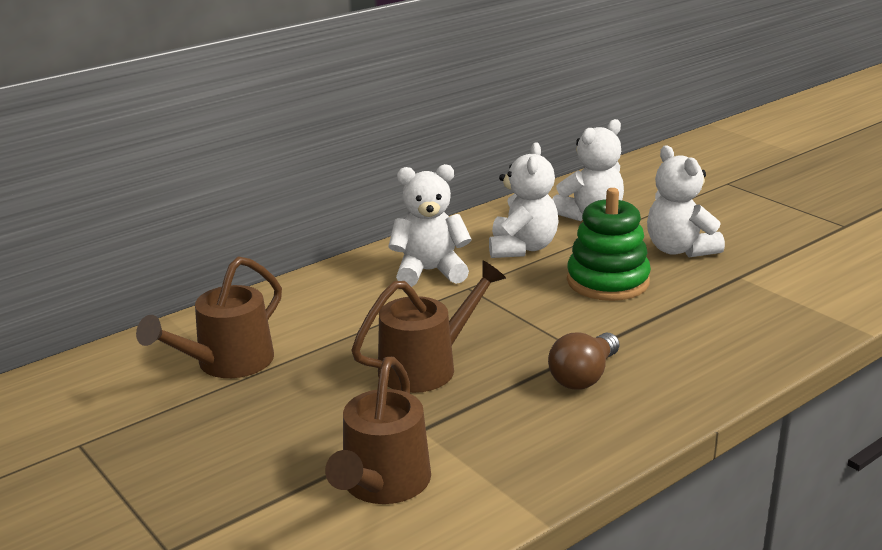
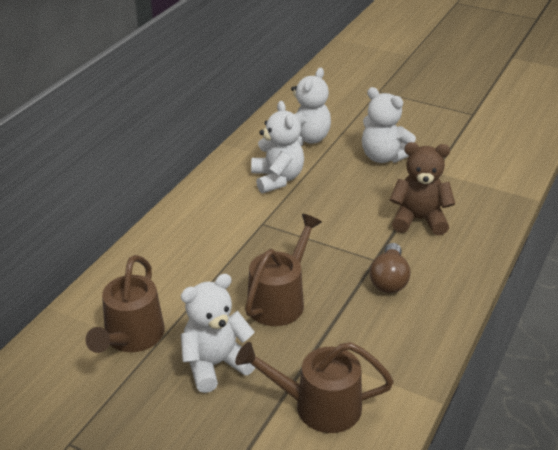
camera: 25 degrees left, 10 degrees up
brown watering can [325,357,431,504] -> brown watering can turned 105 degrees clockwise [235,342,394,433]
white teddy bear [388,164,472,287] -> white teddy bear moved to [181,274,255,393]
green stacking toy [567,188,651,301] -> none
none -> brown teddy bear [390,142,455,235]

